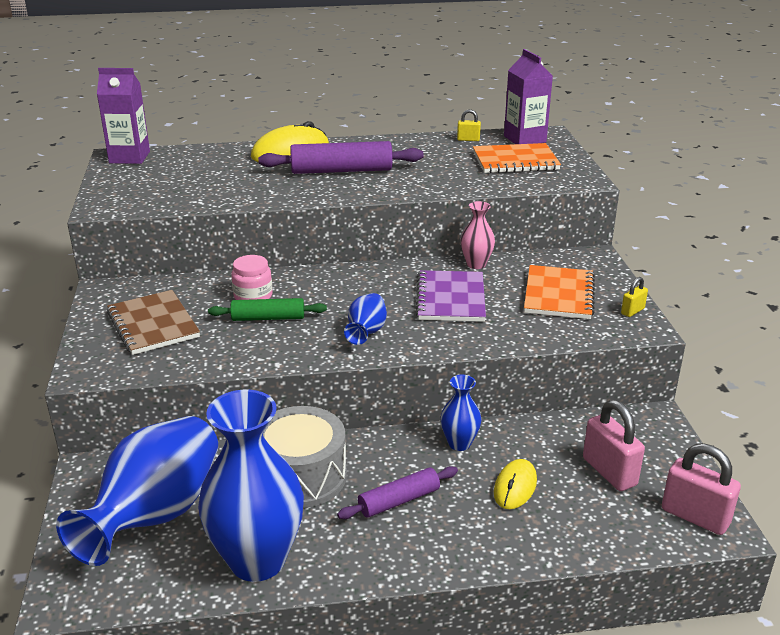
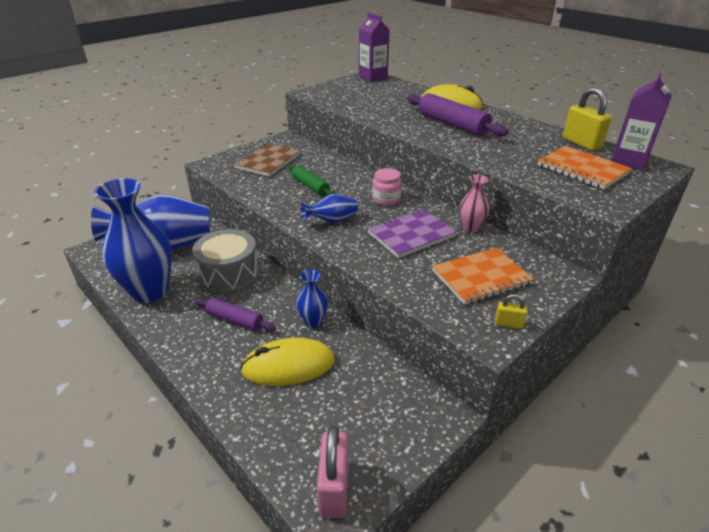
camera: 55 degrees right, 5 degrees up
pink jar [231,255,273,300] -> pink jar moved to [372,168,402,205]
yellow padlock [457,109,481,141] -> yellow padlock [563,87,612,151], size x1.96
yellow mouse [494,459,537,509] -> yellow mouse [240,338,335,386], size x1.64
pink padlock [583,400,645,491] -> none

